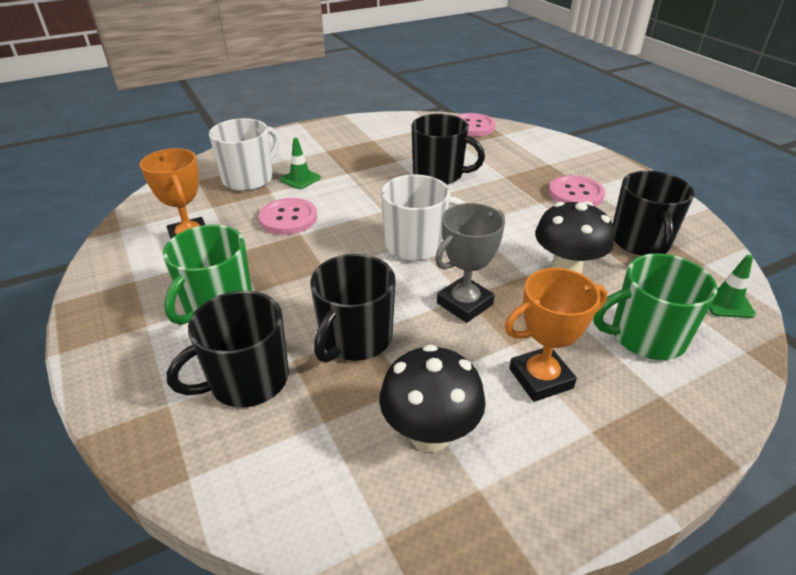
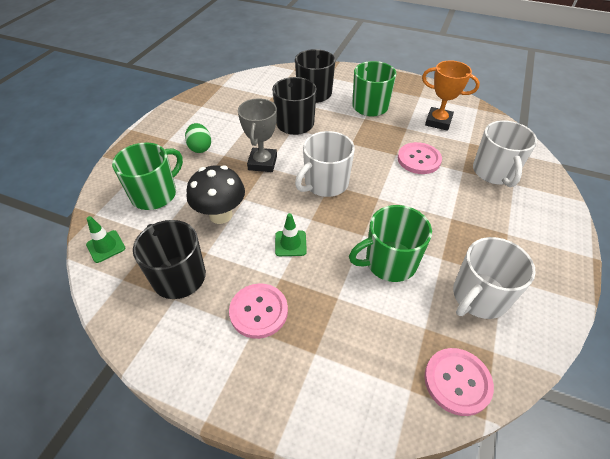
camera: 140 degrees right, 10 degrees up
green traffic cone [280,138,321,189] -> green traffic cone moved to [275,213,307,256]
black mushroom [379,344,486,452] -> none
black mug [412,114,485,185] -> green mug [349,205,432,282]
orange trophy [505,268,607,402] -> green egg [185,123,211,153]
none -> white mug [453,237,536,319]

